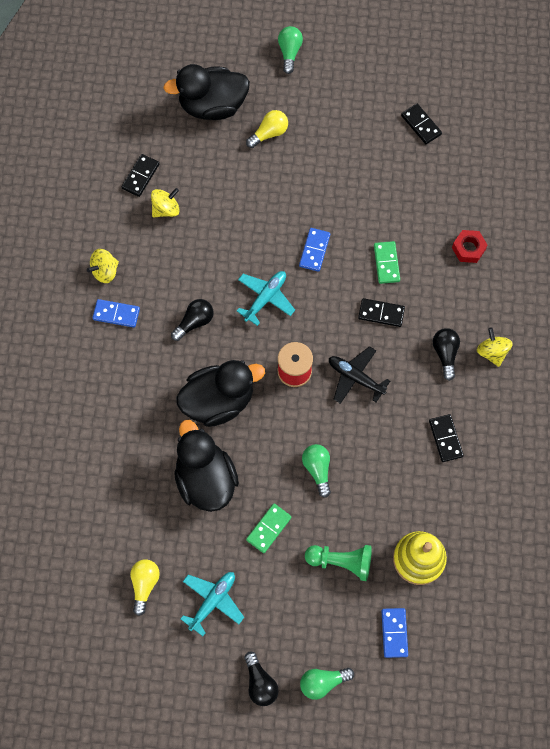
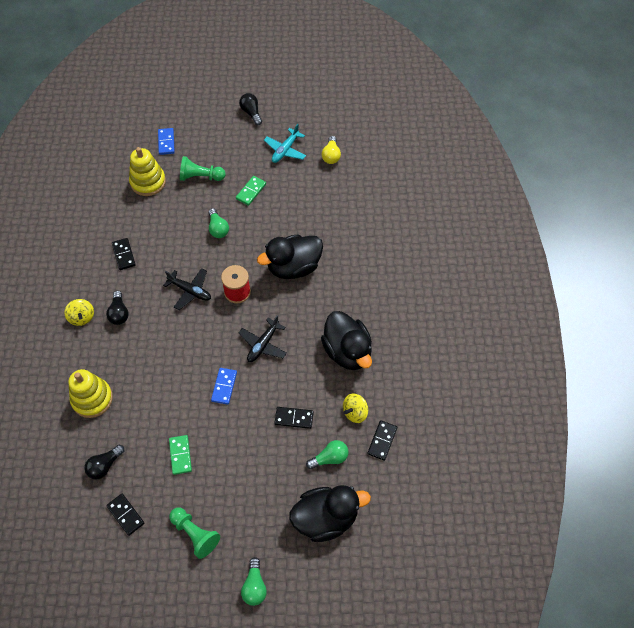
camera: 175 degrees right, 10 degrees down
yellow spinning top [87,249,119,283] -> none
blue domino [92,299,140,328] -> none
black light bulb [171,299,214,341] -> black light bulb moved to [85,445,124,480]
black duck [174,420,239,512] -> black duck moved to [321,311,372,370]
turquoise plane [237,271,295,326] -> black plane [239,315,287,362]
yellow light bulb [246,110,288,148] -> none
green light bulb [300,668,354,700] -> green light bulb moved to [306,440,348,469]
black domino [358,298,405,327] -> black domino moved to [274,407,314,429]
green domino [374,241,400,284] -> green domino moved to [169,435,192,475]
red nut [452,230,488,263] -> yellow stacking toy [68,369,113,418]
none -> green pawn [169,507,220,559]

